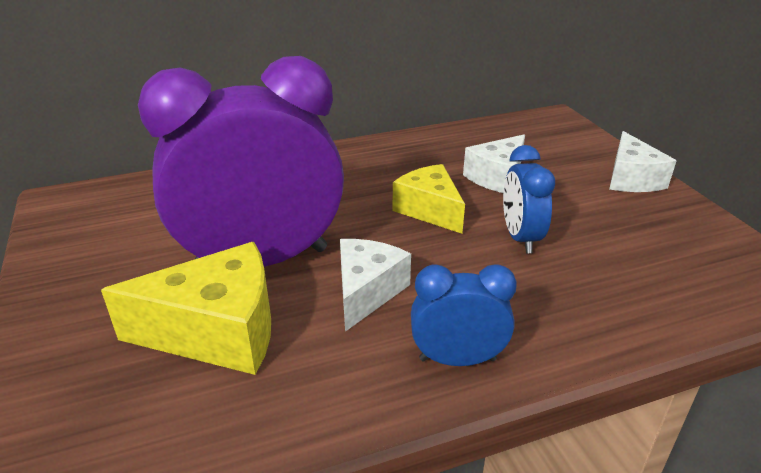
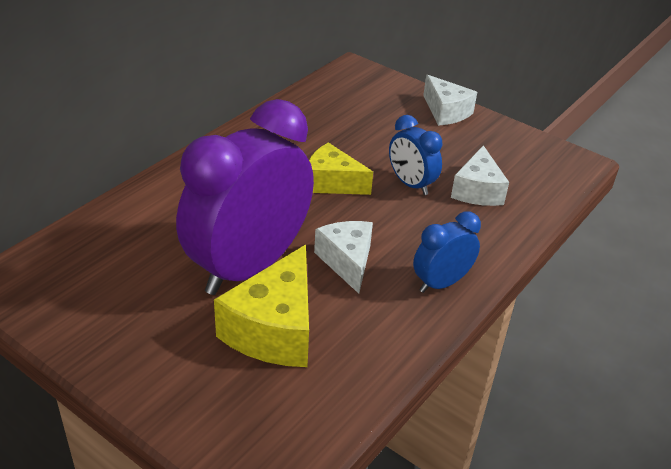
camera: 35 degrees left, 5 degrees up
yellow cheese [101,242,271,375] -> yellow cheese turned 150 degrees clockwise [214,245,309,367]
white cheese [463,134,525,193] -> white cheese moved to [451,145,509,206]

